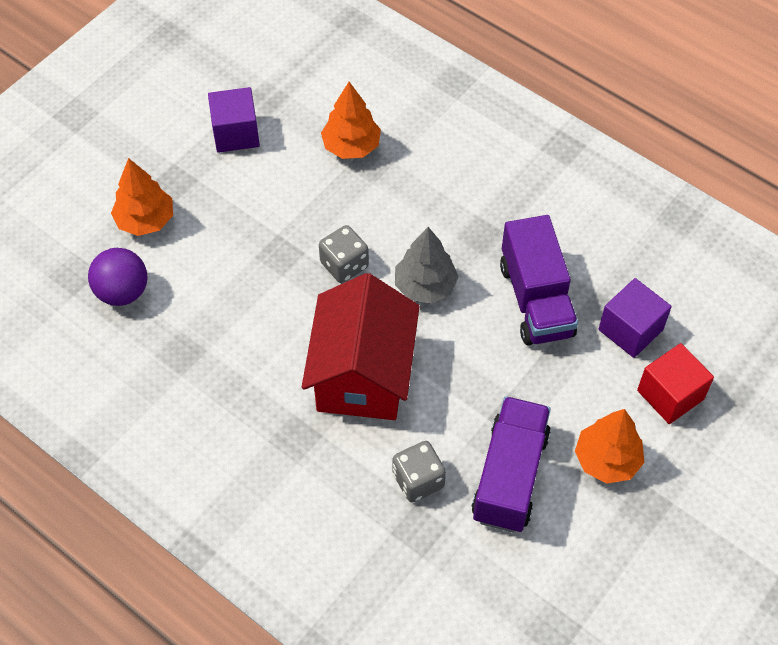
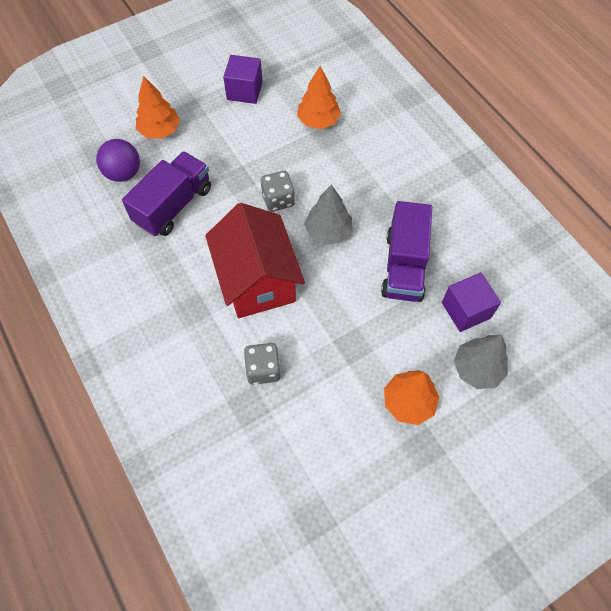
camera: 20 degrees right, 5 degrees up
red house [302,273,420,420] -> red house turned 45 degrees counterclockwise [205,203,305,318]
purple truck [472,396,551,532] -> purple truck moved to [122,151,211,236]
red cube [637,343,714,424] -> grey tree [454,335,508,389]

